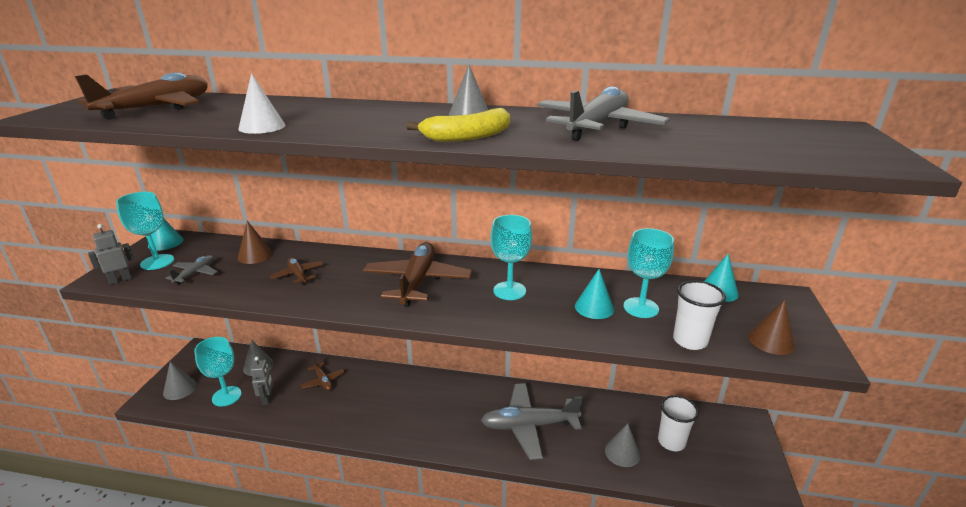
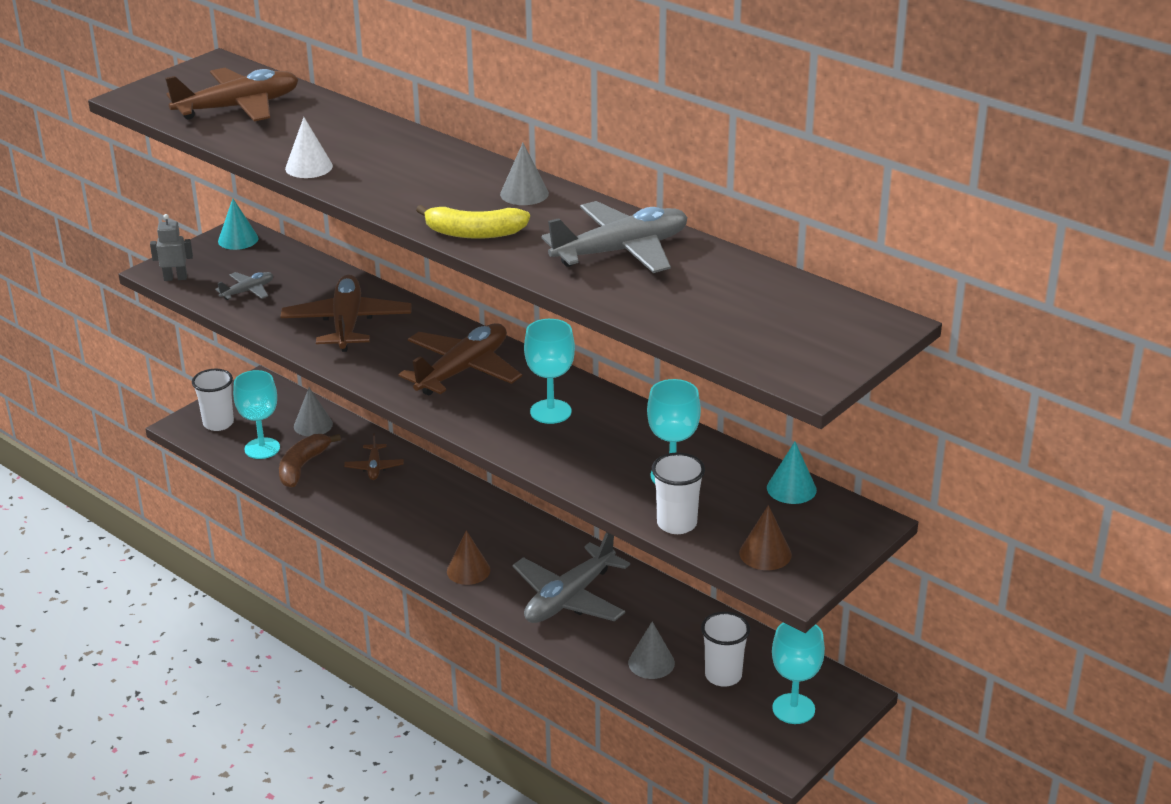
camera: 30 degrees right, 5 degrees up
turquoise goblet [116,192,174,270] -> turquoise goblet moved to [772,622,825,724]
grey cone [163,362,197,400] -> white cup [192,369,234,431]
brown cone [238,221,273,264] -> brown cone moved to [447,530,490,585]
grey robot [251,357,273,406] -> brown banana [279,434,341,488]
brown plane [270,257,324,284] -> brown plane [280,275,412,352], size x2.05
grey plane [481,383,583,460] -> grey plane turned 75 degrees counterclockwise [512,532,630,623]
turquoise cone [575,269,614,319] -> none

